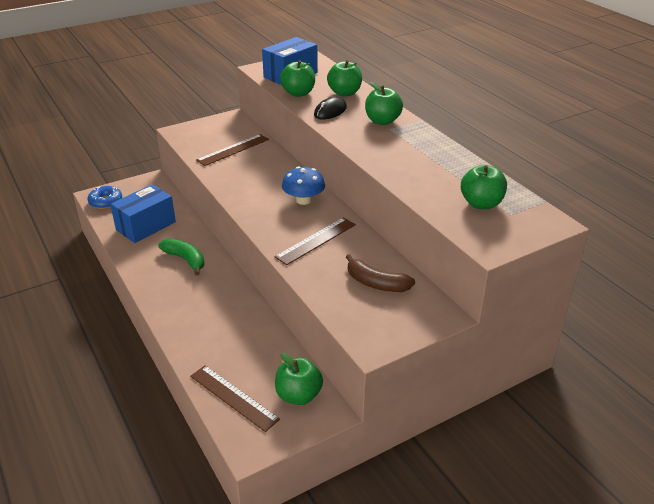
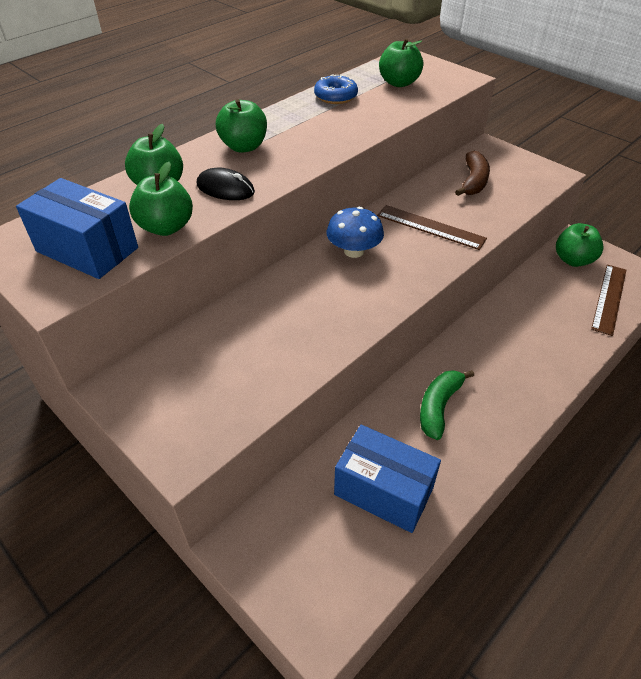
camera: 105 degrees left, 10 degrees up
blue donut [87,186,122,209] -> blue donut moved to [314,74,358,104]
brown ruler [196,134,269,166] -> none

